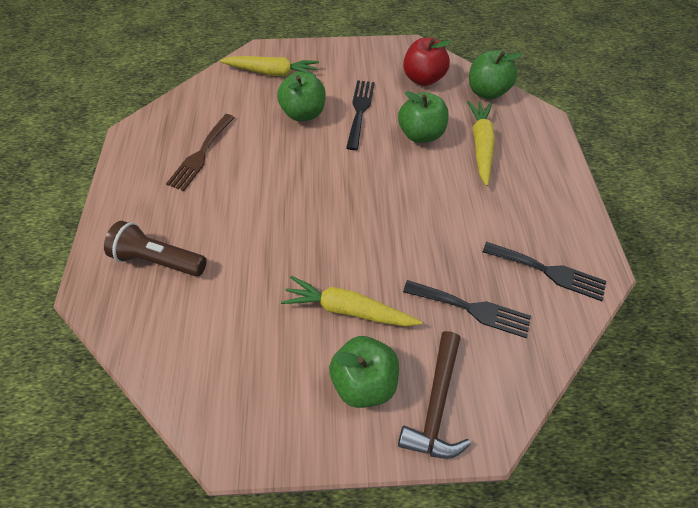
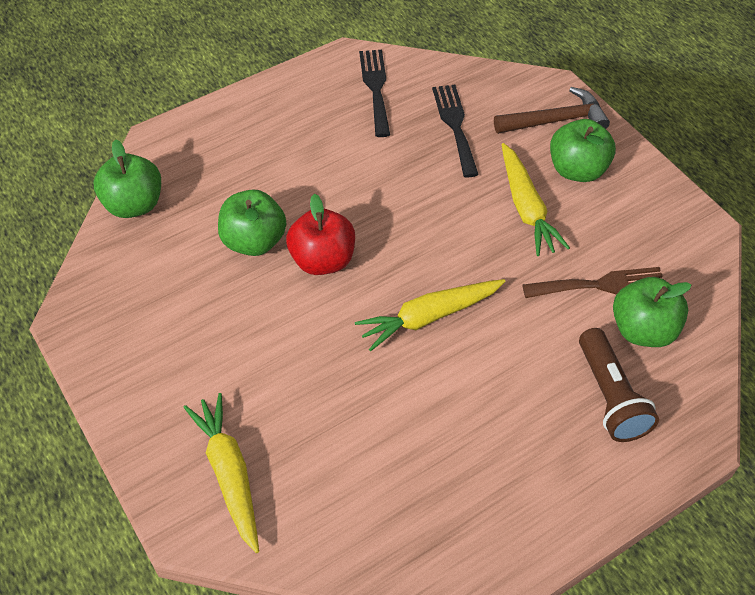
camera: 120 degrees left, 5 degrees down
brown fork [166,114,235,191] -> brown fork moved to [522,267,664,298]
green apple [277,72,326,122] -> green apple moved to [613,277,691,347]
black fork [346,80,375,150] -> none
red apple [403,38,451,86] -> red apple moved to [286,194,355,275]
yellow carrot [467,101,495,186] -> yellow carrot moved to [355,279,506,351]

